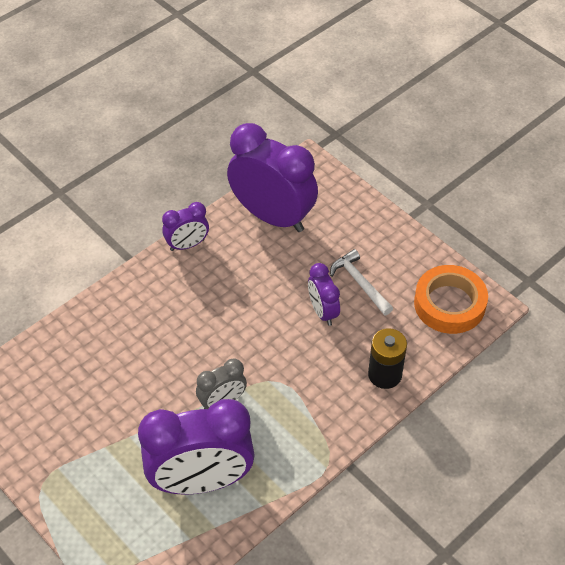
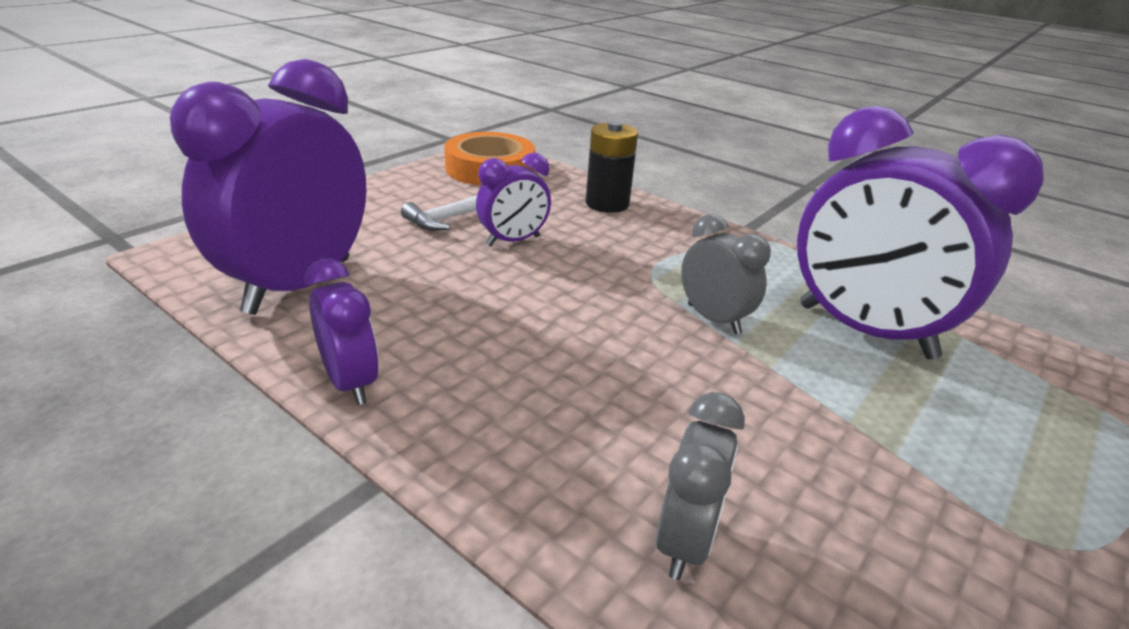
camera: 100 degrees left, 20 degrees down
purple clock [138,399,255,495] -> purple clock turned 150 degrees clockwise [797,106,1044,359]
none -> grey clock [656,392,745,580]

